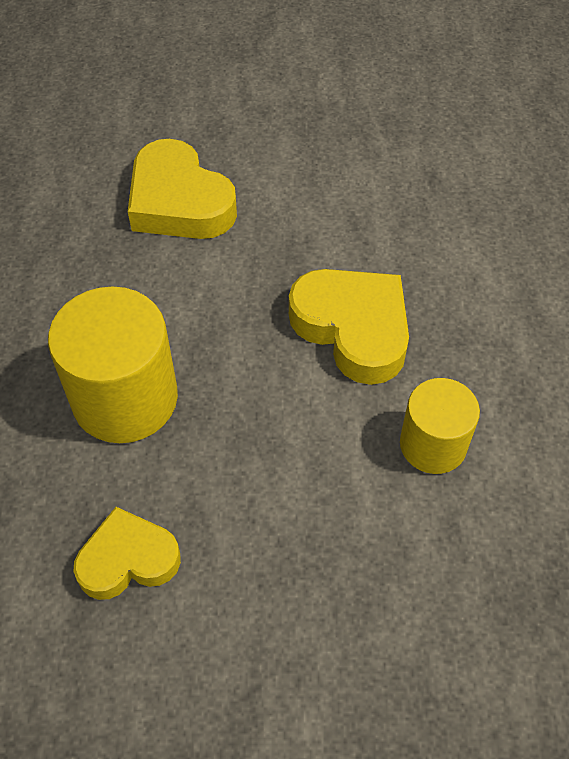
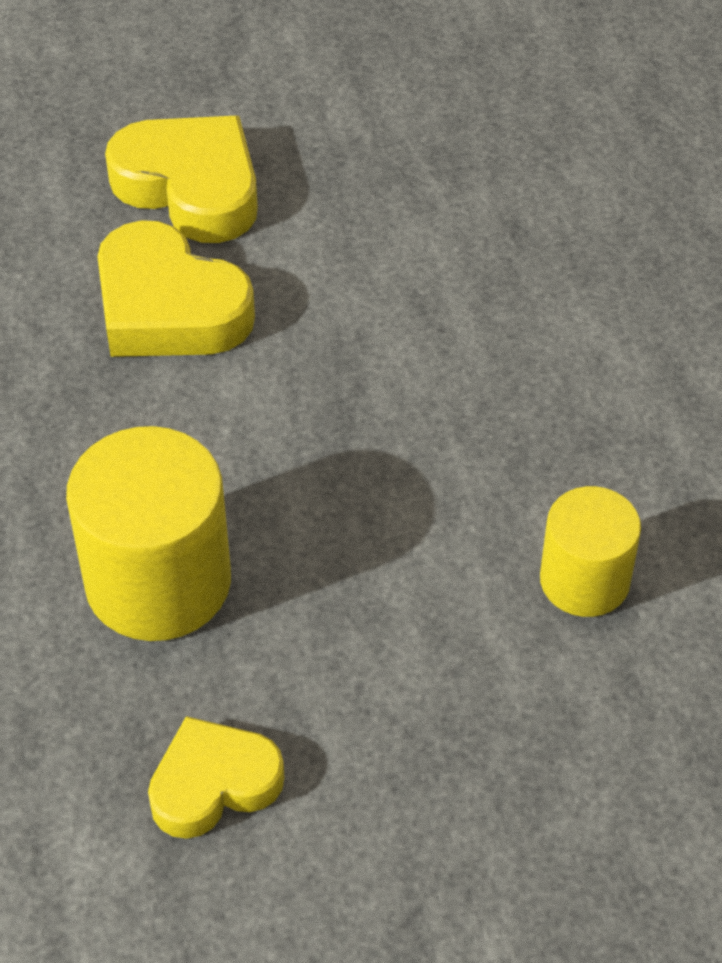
camera: 10 degrees left, 5 degrees down
yellow heart [289,269,409,385] -> yellow heart moved to [105,116,258,243]

